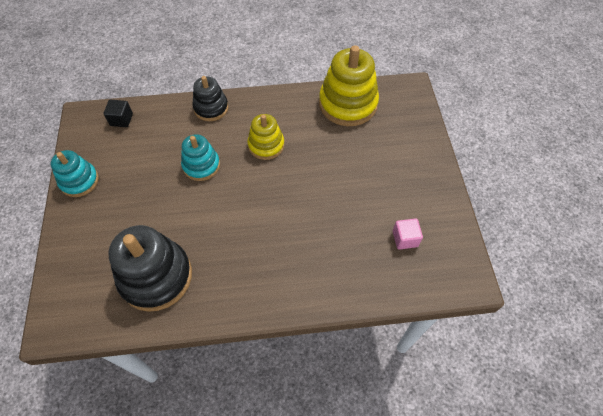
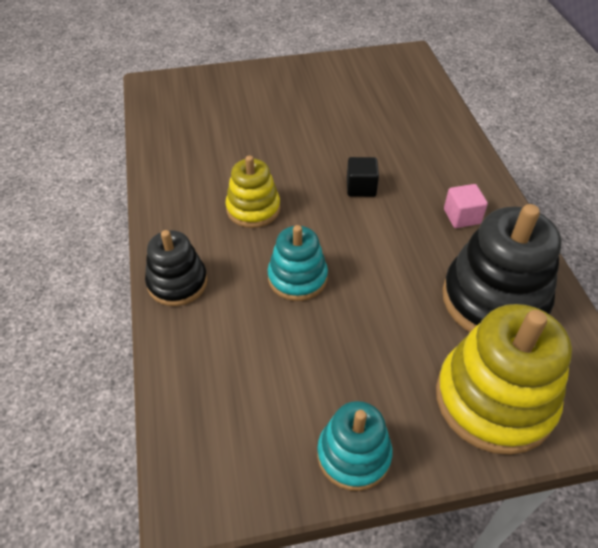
camera: 95 degrees left, 10 degrees down
black cube [104,100,133,127] -> black cube moved to [347,157,379,197]
yellow stacking toy [319,45,379,126] -> yellow stacking toy moved to [436,304,572,455]
pink cube [393,218,423,250] -> pink cube moved to [444,184,488,228]

